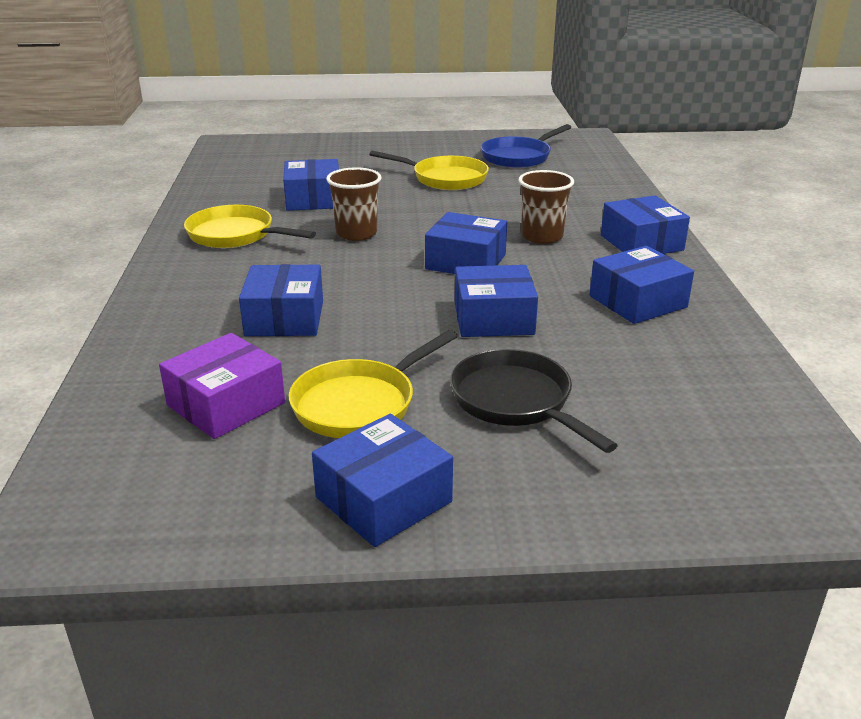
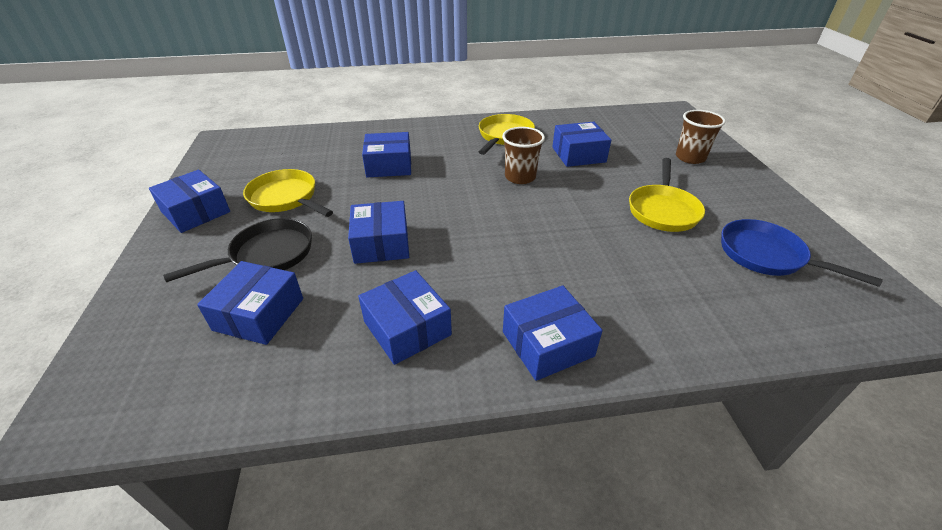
camera: 85 degrees right, 10 degrees up
purple box [159,333,285,439] -> none
blue box [425,212,507,274] -> blue box moved to [197,261,303,345]
brown cup [519,170,574,244] -> brown cup moved to [676,110,726,164]

